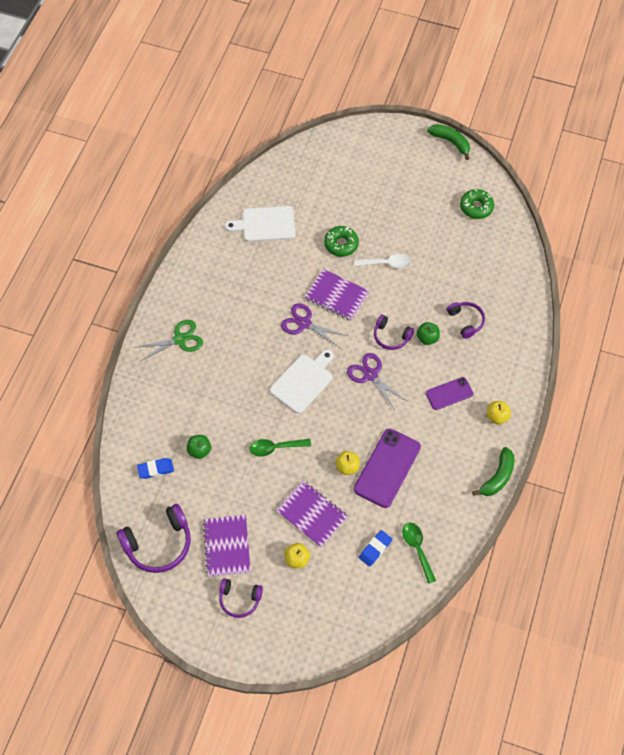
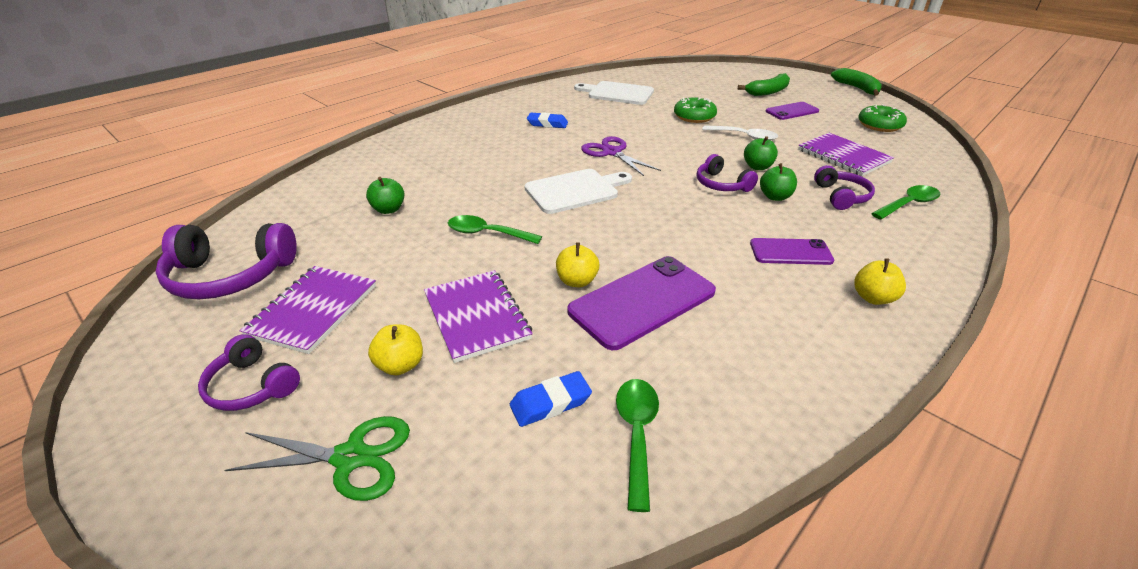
camera: 25 degrees right, 25 degrees down
green scissors [135,320,203,361] -> green scissors moved to [224,416,410,501]
blue eraser [137,458,174,479] -> blue eraser moved to [527,112,568,128]
purple notebook [305,269,370,321] -> purple notebook moved to [798,133,894,176]
purple scissors [347,353,408,410] -> none
green banana [472,447,514,496] -> green banana moved to [738,73,790,96]
none -> green apple [744,136,778,170]
none -> purple phone [766,102,819,120]
none -> green spoon [871,185,940,220]

